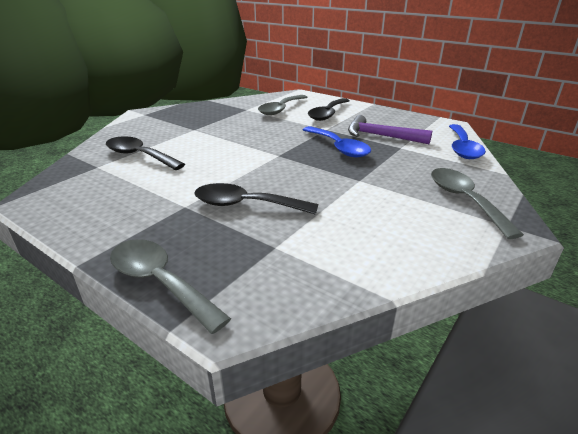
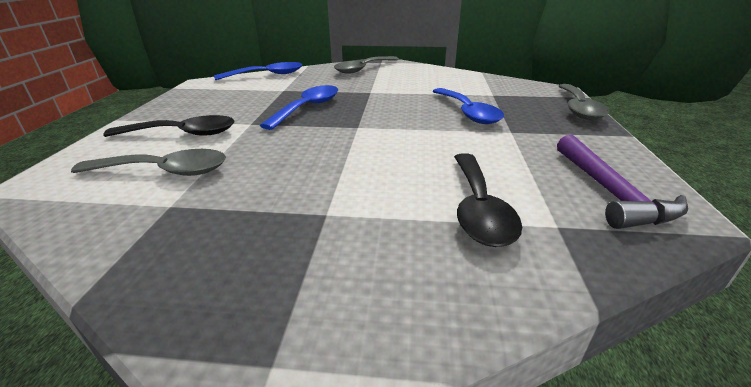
camera: 120 degrees left, 0 degrees up
black spoon [194,183,319,215] -> blue spoon [432,88,504,124]
purple hammer [348,115,432,144] -> purple hammer moved to [557,135,688,229]

